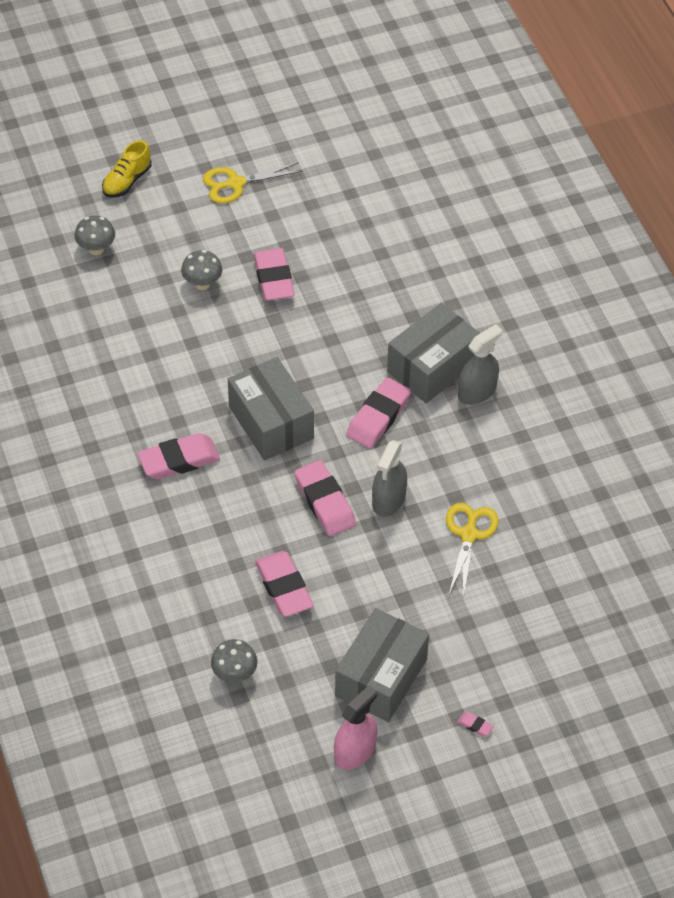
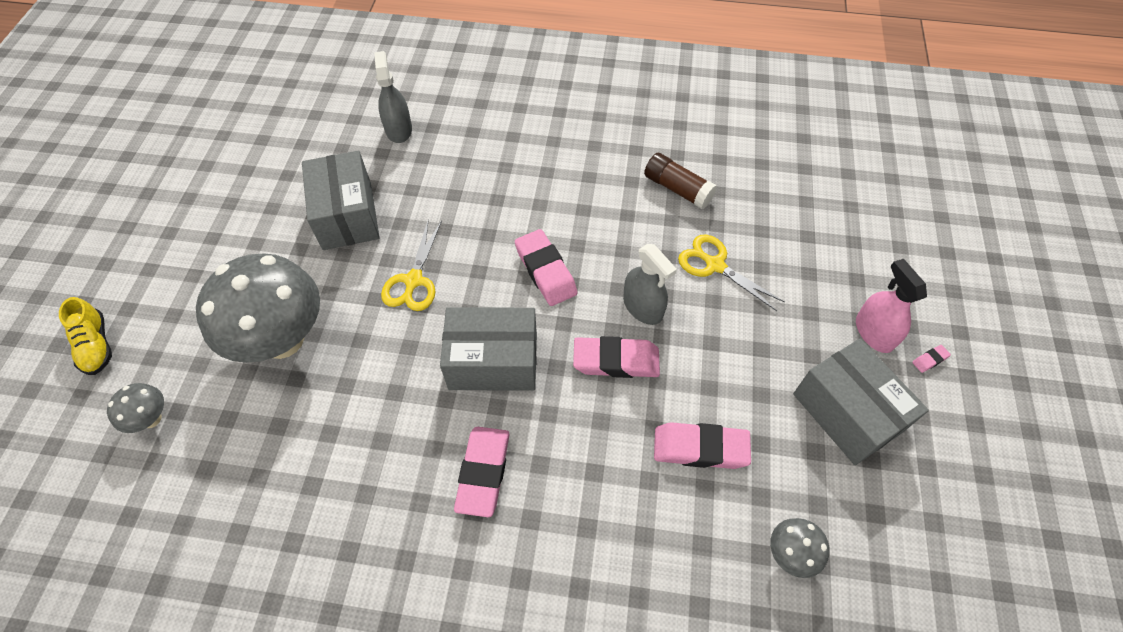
camera: 60 degrees left, 5 degrees up
grey mushroom [181,250,223,290] -> grey mushroom [196,253,320,363], size x2.31
yellow scissors [203,162,302,203] -> yellow scissors moved to [381,219,442,311]
pink eraser [253,248,295,301] -> none
pink spray bottle [334,685,377,770] -> pink spray bottle moved to [856,259,927,353]
grey box [387,303,480,403] -> grey box moved to [302,151,380,250]
grey spray bottle [458,324,502,405] -> grey spray bottle moved to [374,51,412,143]
none -> brown glue stick [644,153,717,209]

